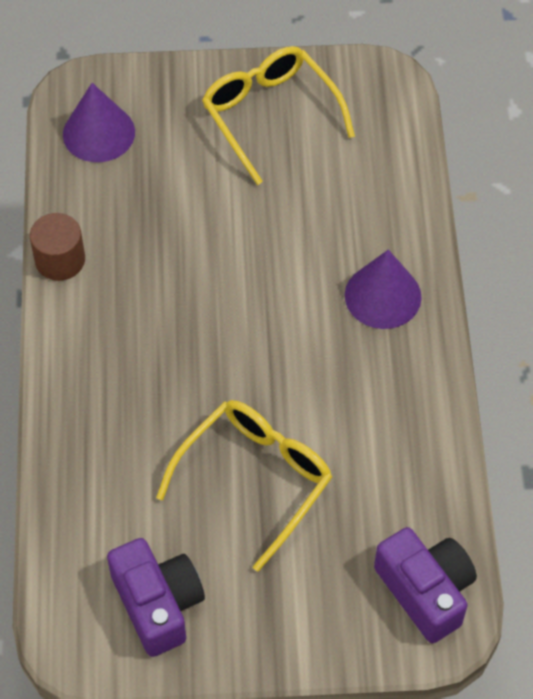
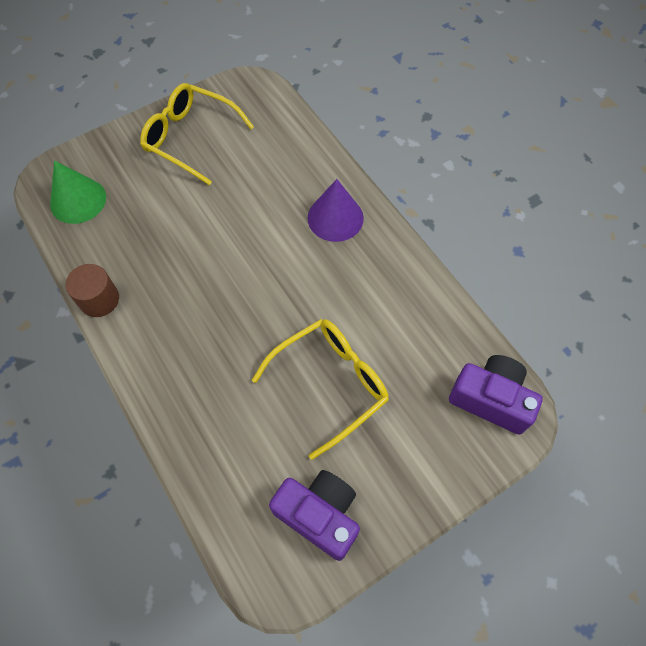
camera: 30 degrees left, 5 degrees up
purple cone [63,83,135,162] -> green cone [50,160,106,224]
yellow glasses [156,400,332,572] -> yellow glasses turned 45 degrees clockwise [252,319,389,460]

